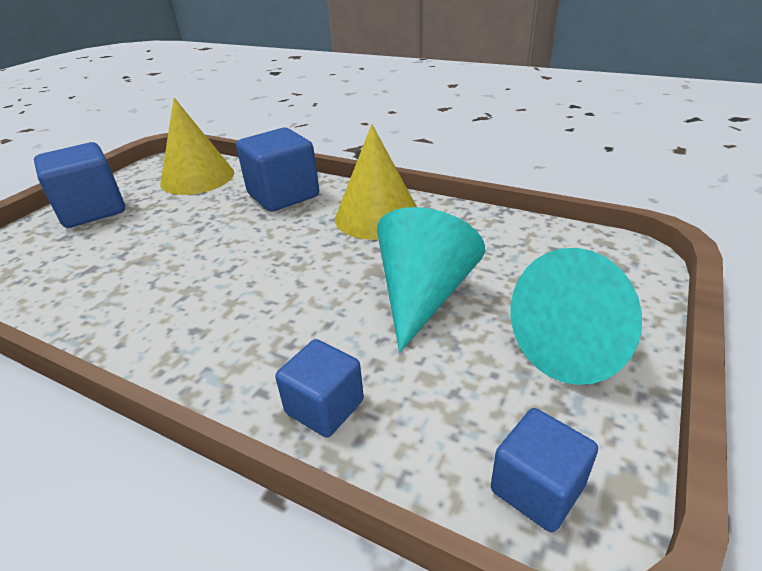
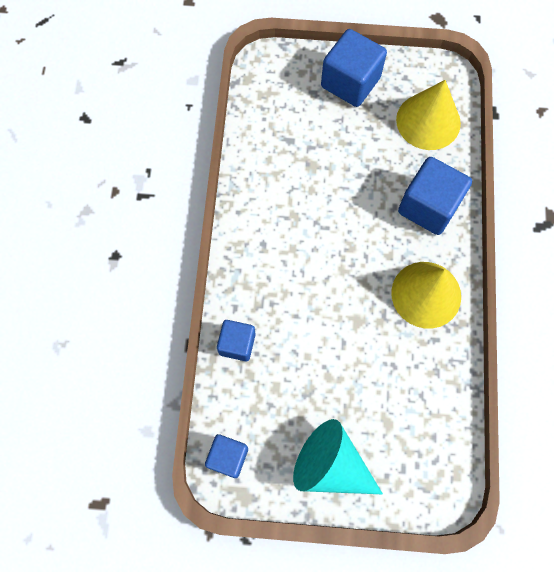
camera: 65 degrees right, 35 degrees up
turquoise cone [377,207,485,352] -> none

